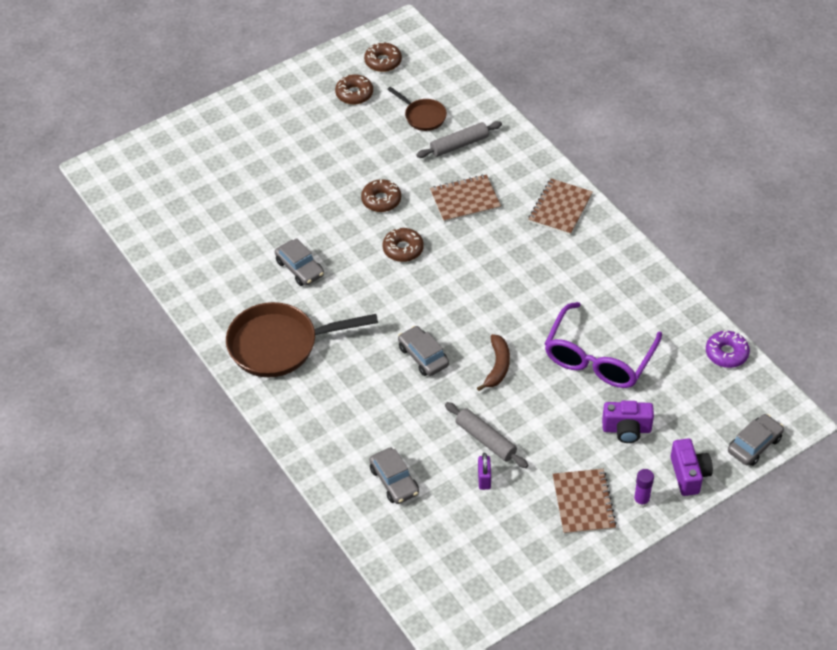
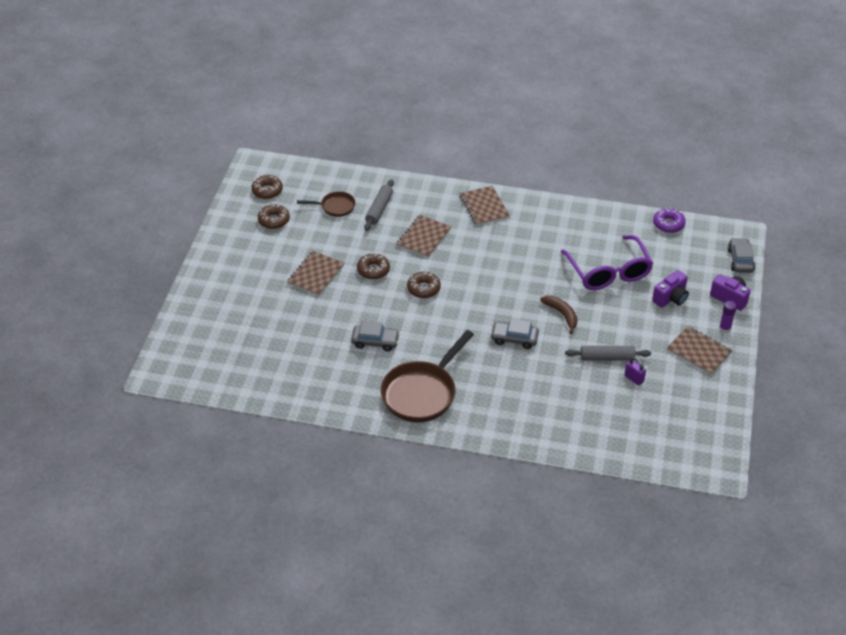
camera: 45 degrees left, 5 degrees down
grey car [369,448,419,504] -> none
none -> brown notebook [287,251,344,296]

